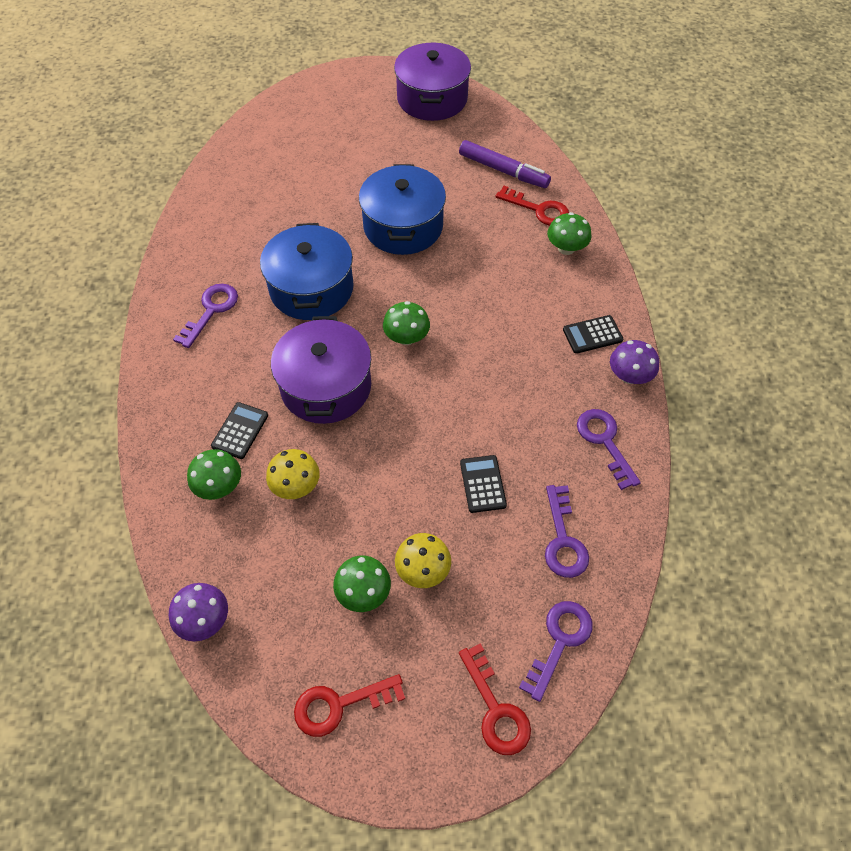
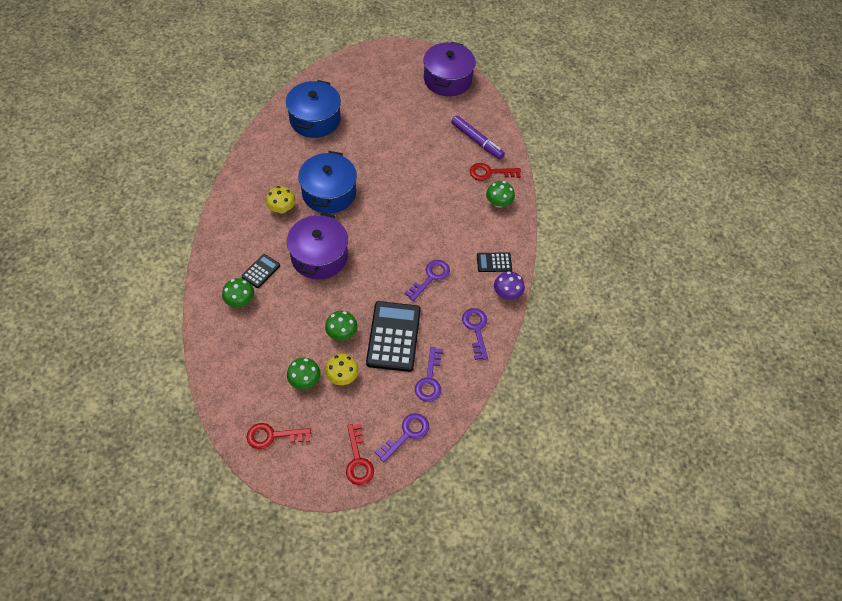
camera: 10 degrees right, 0 degrees up
purple mushroom [169,583,228,641] -> none
purple key [173,284,238,348] -> purple key moved to [404,260,450,301]
yellow mushroom [266,449,320,499] -> yellow mushroom moved to [266,186,295,213]
blue pot [359,164,446,255] -> blue pot moved to [286,80,341,138]
green mushroom [383,301,430,345] -> green mushroom moved to [325,311,358,341]
black calculator [460,455,507,513] -> black calculator [366,301,421,372], size x2.03
red key [496,186,569,226] -> red key turned 135 degrees clockwise [470,163,521,181]

